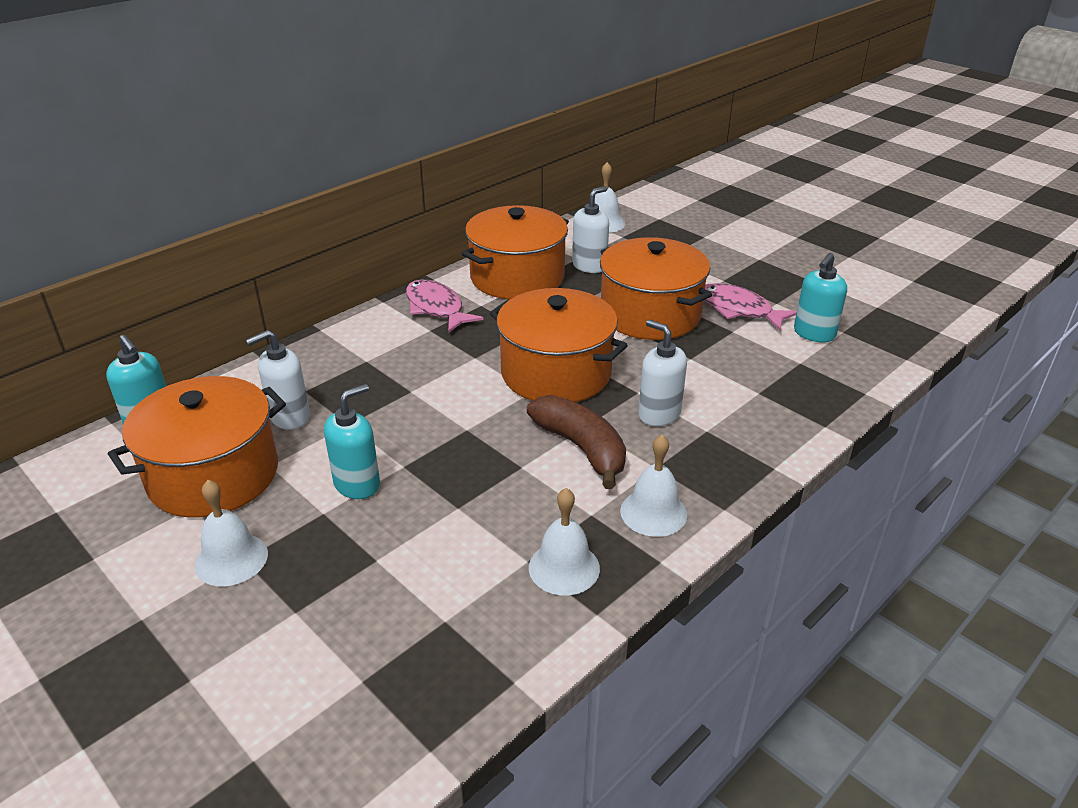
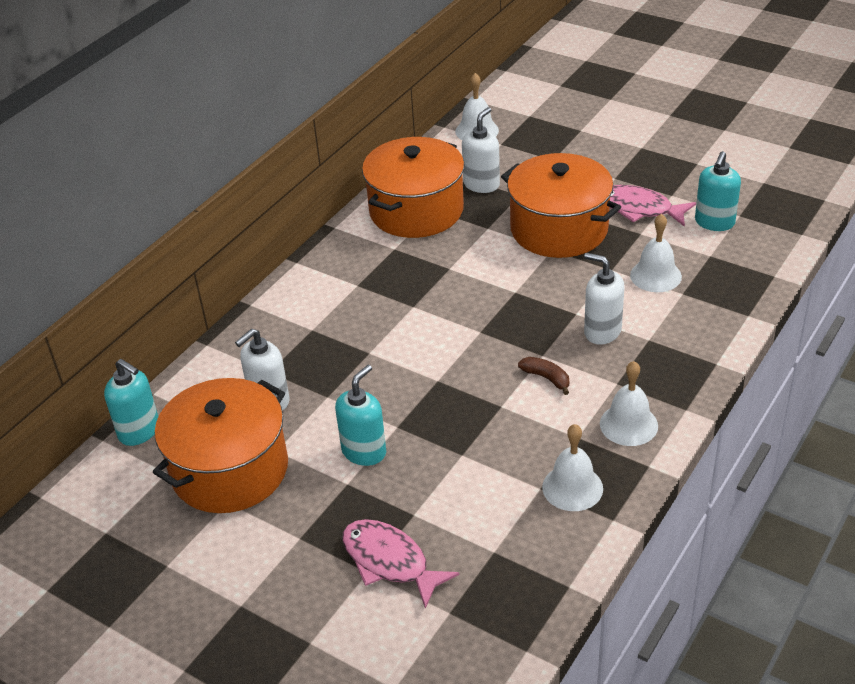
camera: 10 degrees left, 5 degrees up
white bell [195,480,268,586] -> white bell moved to [630,213,682,292]
pink fish [406,280,484,333] -> pink fish moved to [342,519,459,609]
orange pot [490,288,628,402] -> none
brown banana [527,395,626,489] -> brown banana [518,357,569,395], size x0.49

